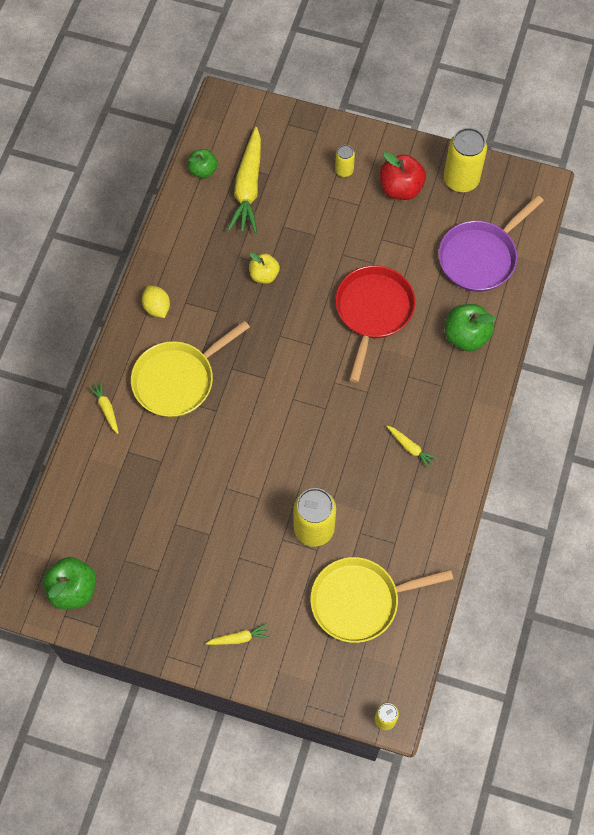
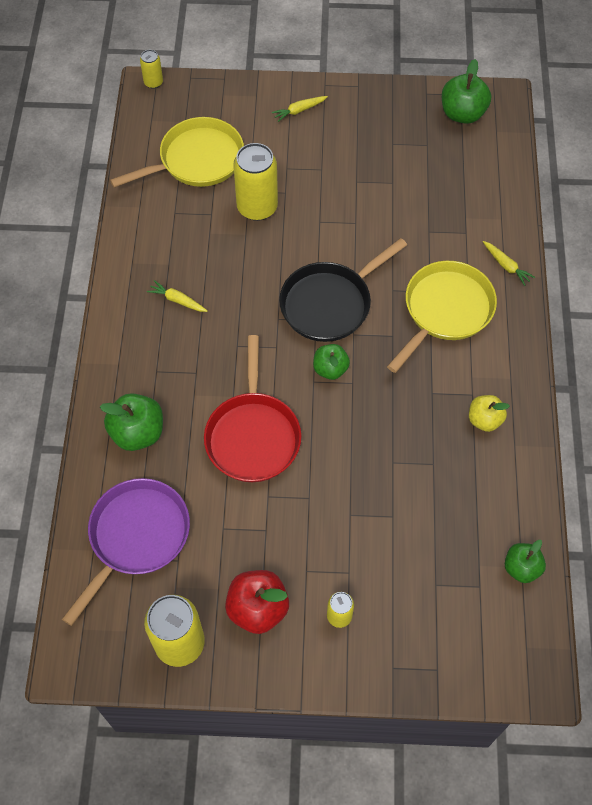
camera: 165 degrees right, 5 degrees down
yellow lemon [142,286,170,318] -> none
yellow carrot [228,127,261,233] -> none
yellow apple [249,253,280,284] -> yellow apple moved to [469,395,510,432]
none -> black pan [279,238,407,342]
none -> green apple [313,344,350,380]

